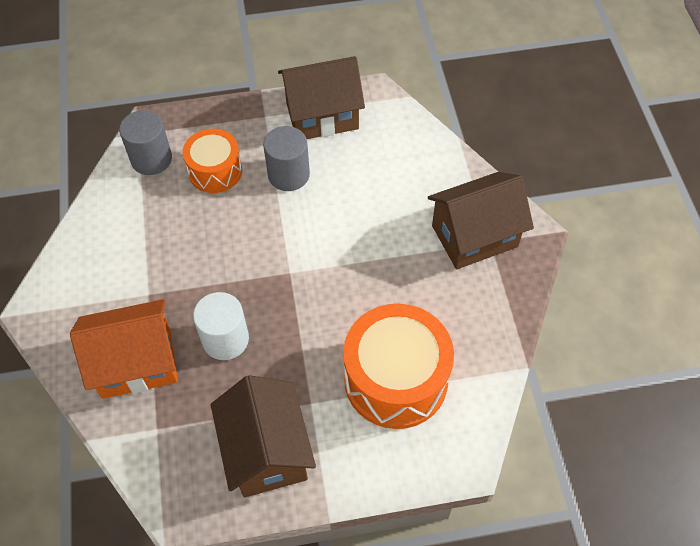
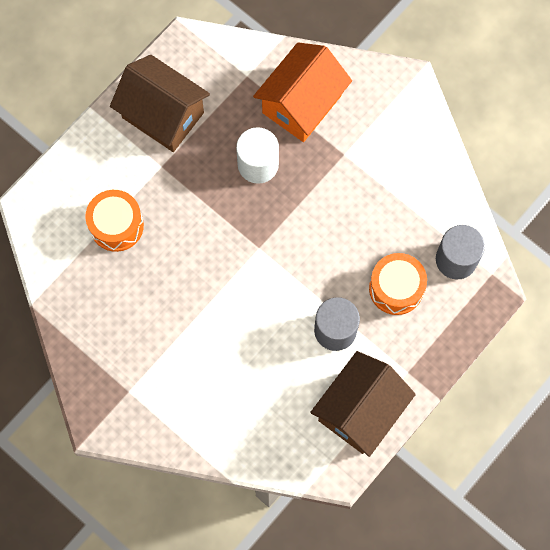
camera: 140 degrees right, 15 degrees up
orange drum [343,304,454,429] -> orange drum [85,190,144,252], size x0.60
brown house [428,172,534,269] -> none

